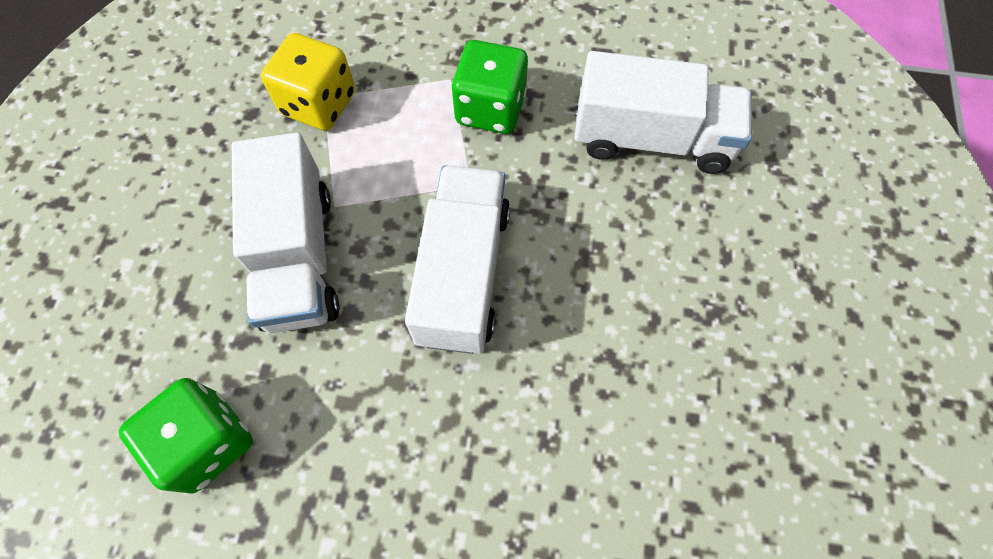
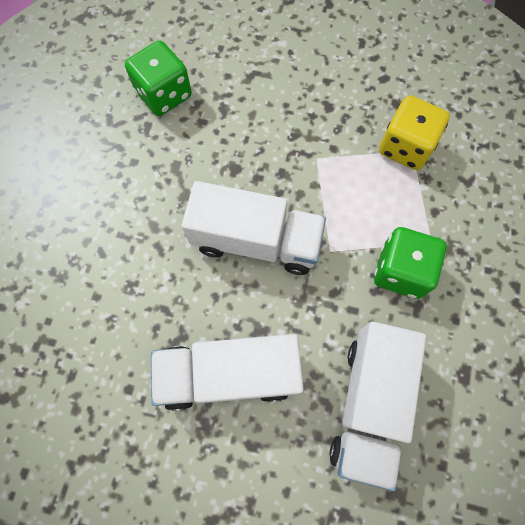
camera: 95 degrees right, 5 degrees up
white truck [232,132,339,333] -> white truck moved to [151,334,304,411]

